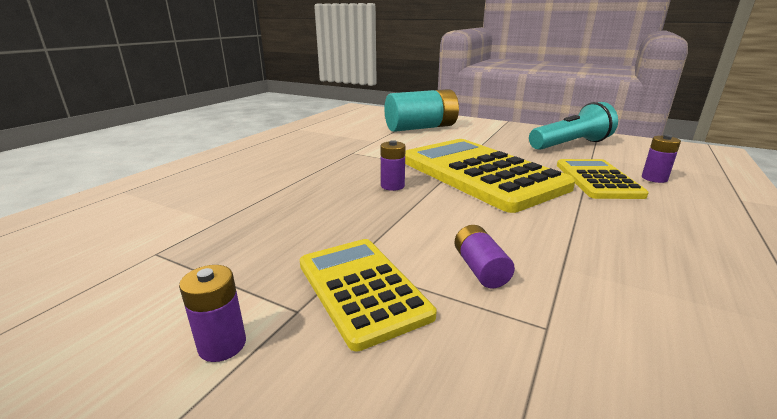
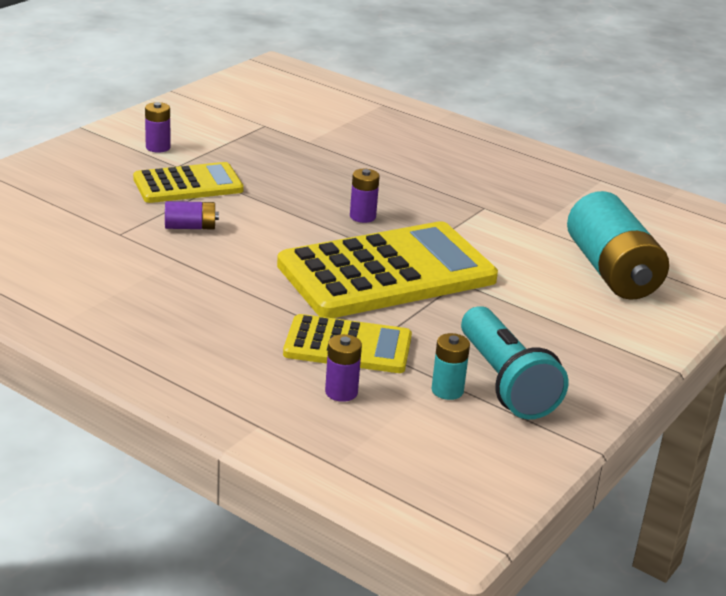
camera: 95 degrees right, 5 degrees up
none -> turquoise battery [431,333,470,400]

